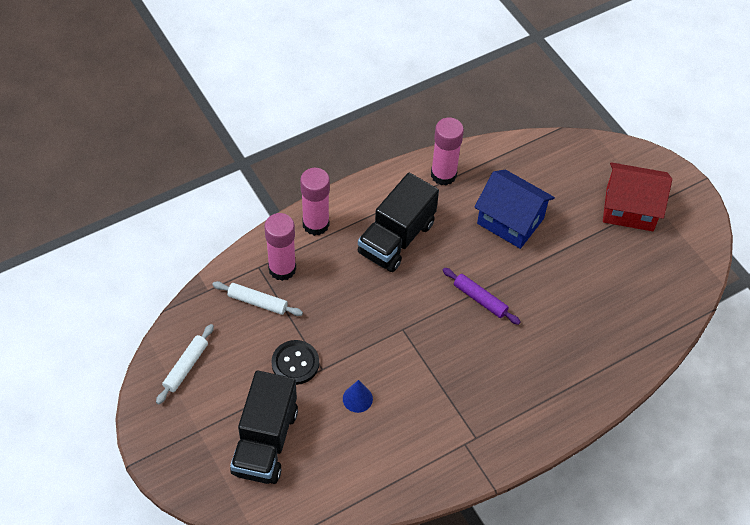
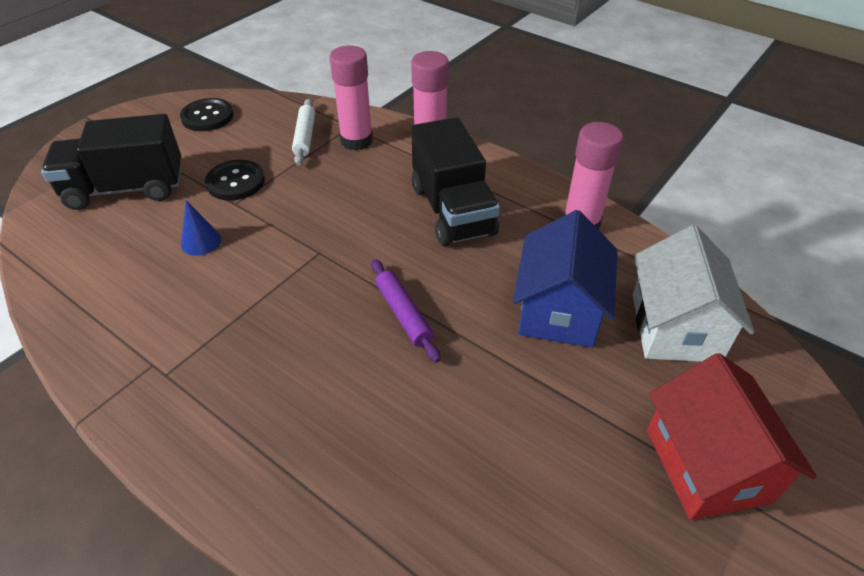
camera: 70 degrees right, 10 degrees down
white rolling pin [156,324,214,404] -> black button [180,98,234,131]
black truck [358,173,439,272] -> black truck turned 120 degrees counterclockwise [411,117,500,246]
purple rolling pin [442,268,520,325] -> purple rolling pin turned 45 degrees counterclockwise [371,259,441,363]
none -> white house [633,225,755,362]

